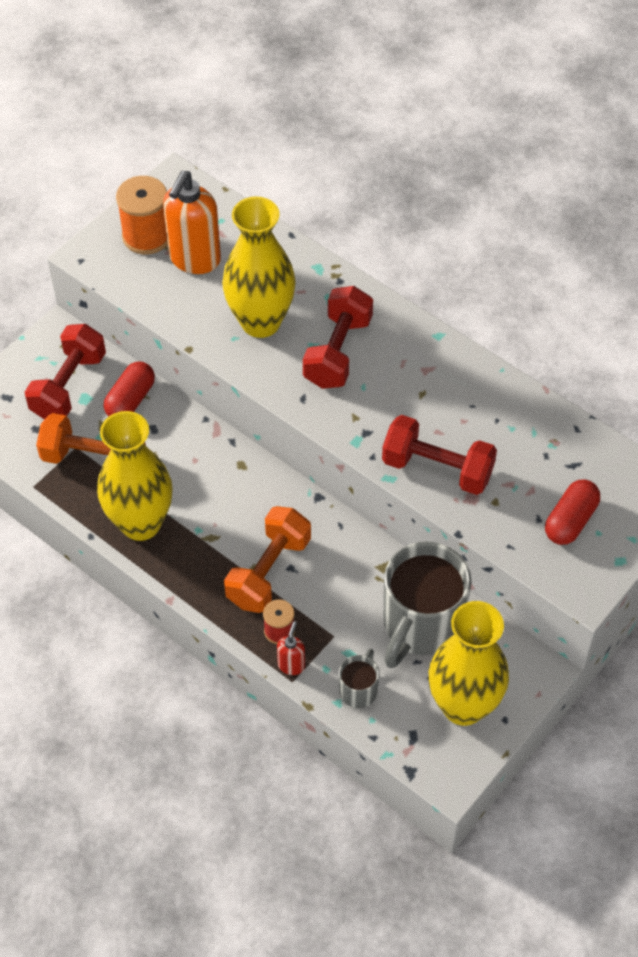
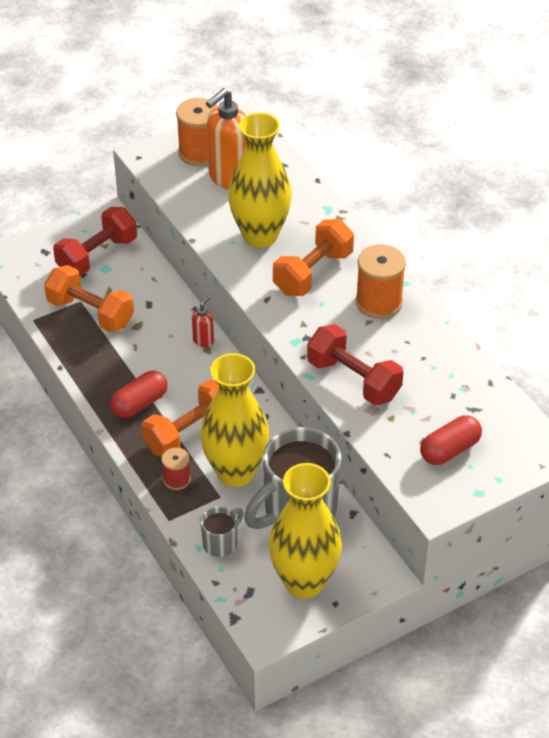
camera: 20 degrees right, 10 degrees down
yellow vase [97,411,173,541] -> yellow vase moved to [200,353,269,487]
red capsule [104,362,155,416] -> red capsule moved to [110,371,167,418]
red soap dispenser [277,621,305,675] -> red soap dispenser moved to [192,296,214,348]
red dumbbell [303,286,373,389] -> orange dumbbell [273,219,354,296]
none -> orange spool [356,244,406,319]

